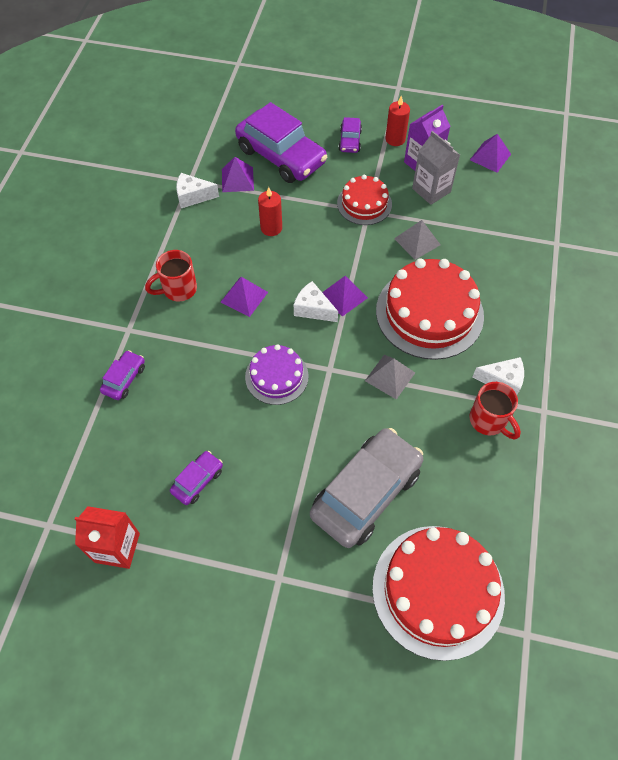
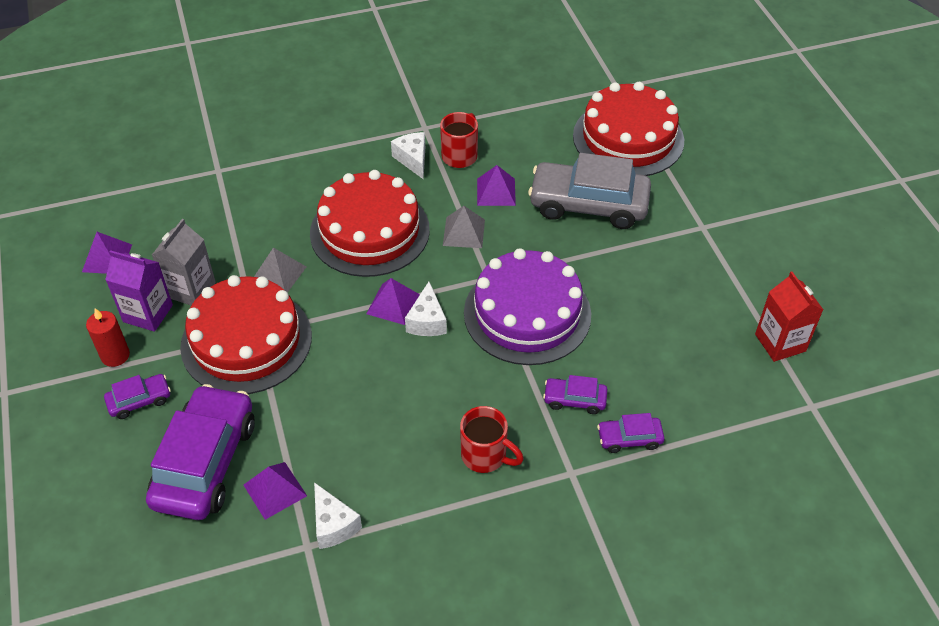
camera: 120 degrees left, 10 degrees down
purple car [170,451,223,505] -> purple car moved to [543,375,608,414]
purple pyramid [220,277,268,317] -> purple pyramid moved to [477,165,516,206]
purple cake [245,344,309,405] -> purple cake [464,248,591,365], size x1.78
red candle [258,187,282,236] -> none
red cake [337,175,392,225] -> red cake [180,275,312,394], size x1.78

